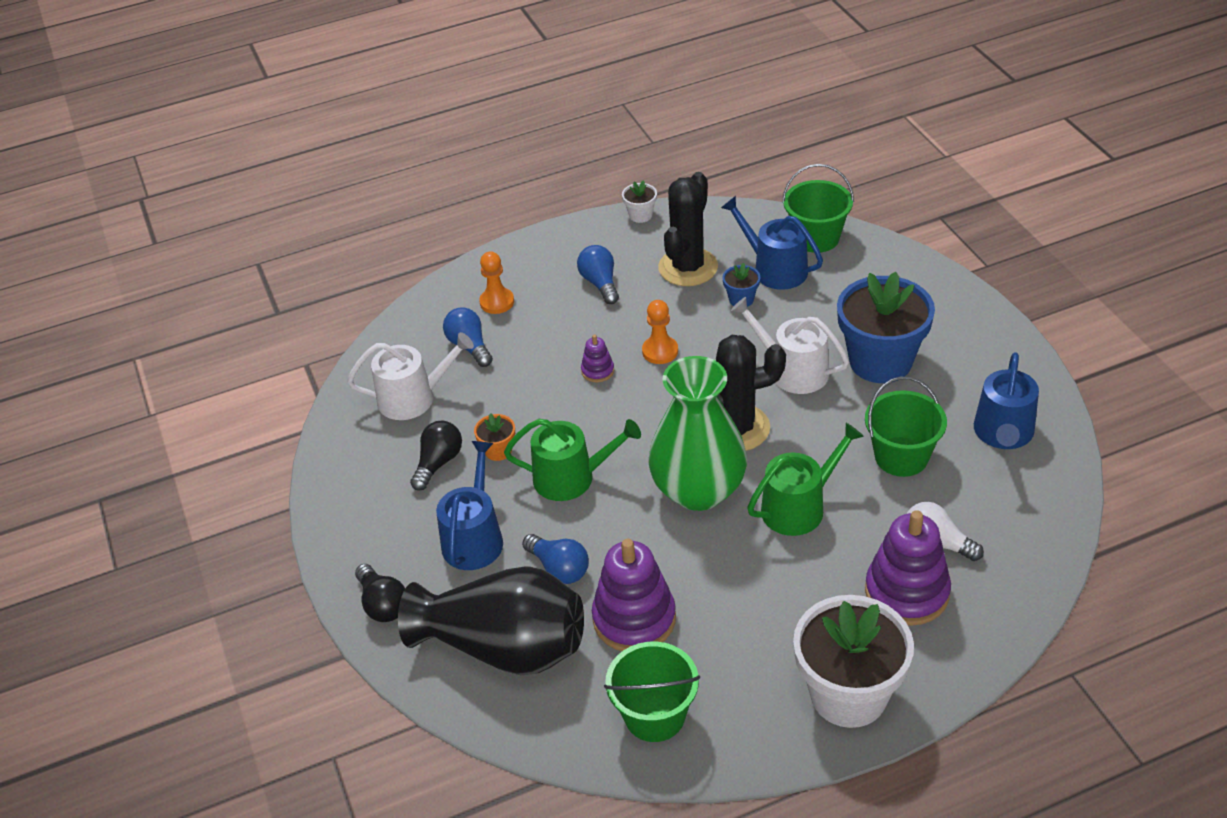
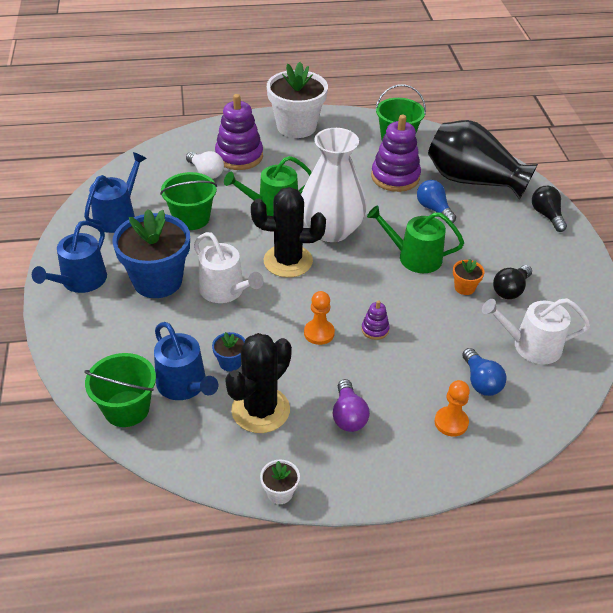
camera: 170 degrees left, 0 degrees up
blue watering can [436,441,503,570] -> blue watering can moved to [32,221,107,293]
blue light bulb [577,245,619,304] -> purple light bulb [333,379,370,432]
green vase [648,356,747,511] -> white vase [301,128,367,242]

